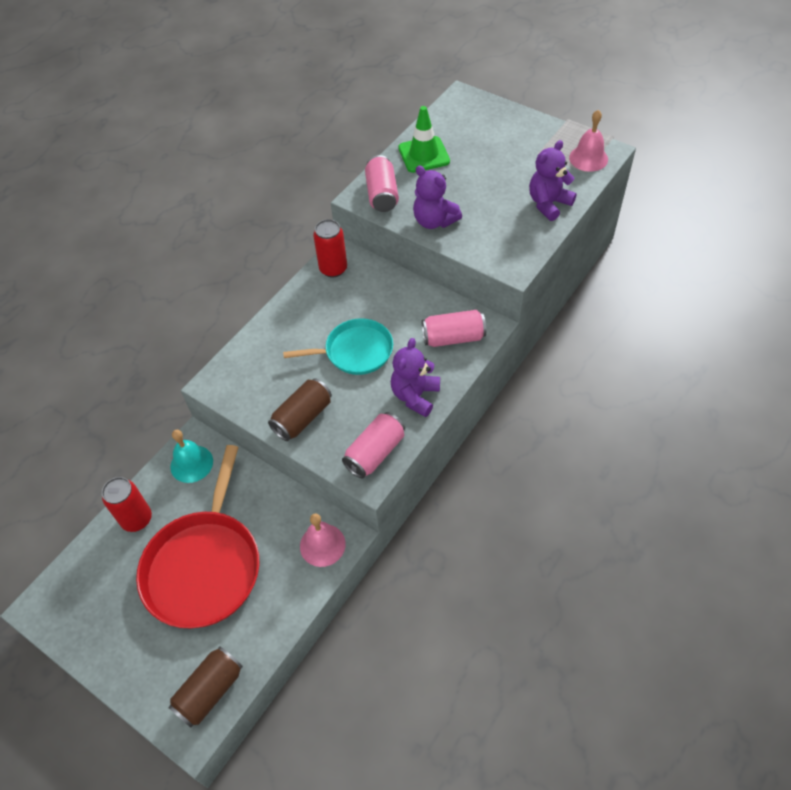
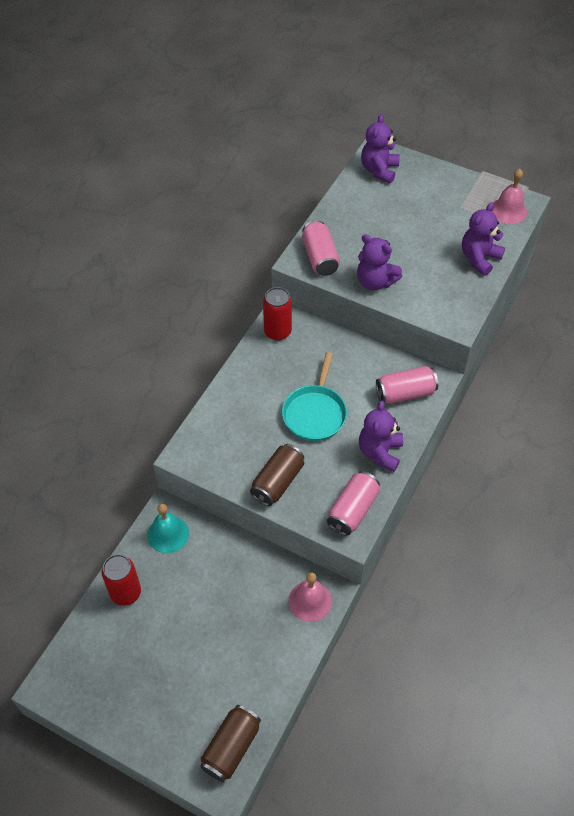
camera: 10 degrees left, 0 degrees up
red pan [136,445,259,628] -> none
turquoise pan [283,318,393,375] -> turquoise pan turned 120 degrees clockwise [282,352,347,441]
green traffic cone [398,106,450,173] -> none
none -> purple teddy bear [361,114,400,183]

